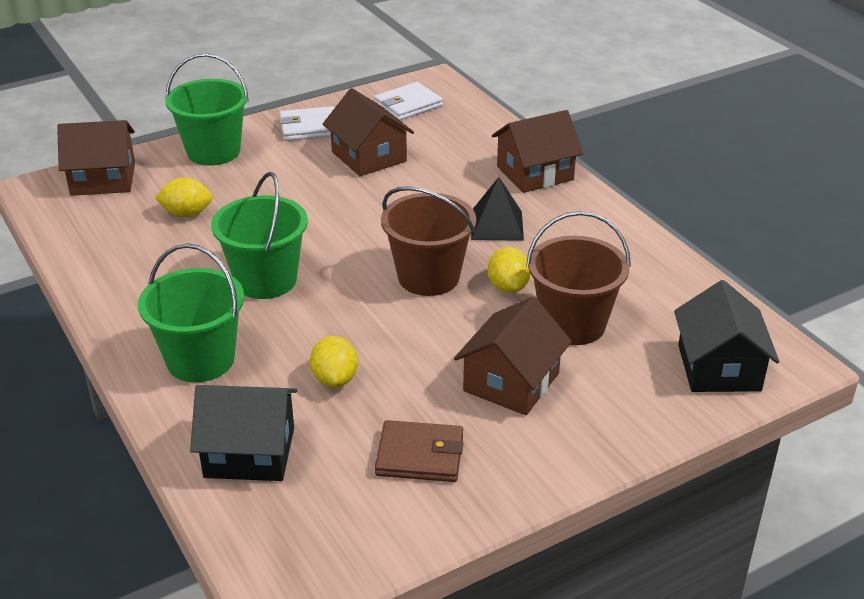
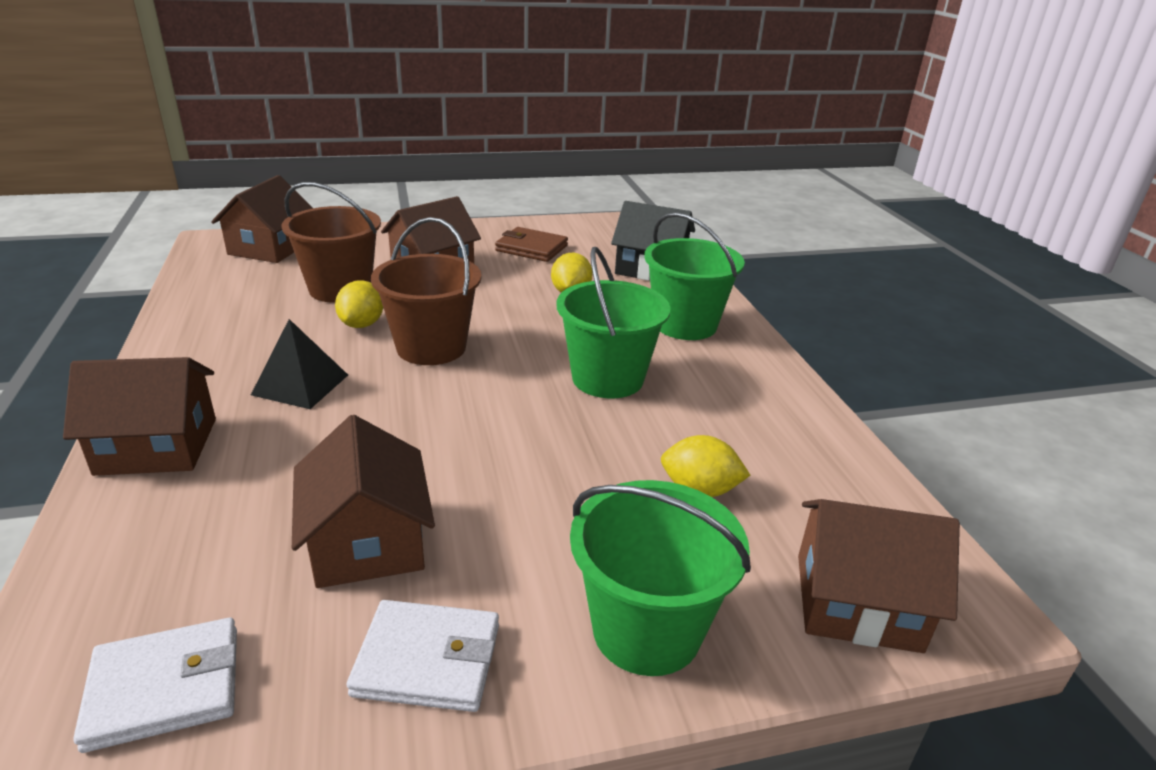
camera: 165 degrees left, 5 degrees down
black house [674,280,779,392] -> brown house [211,175,312,263]

